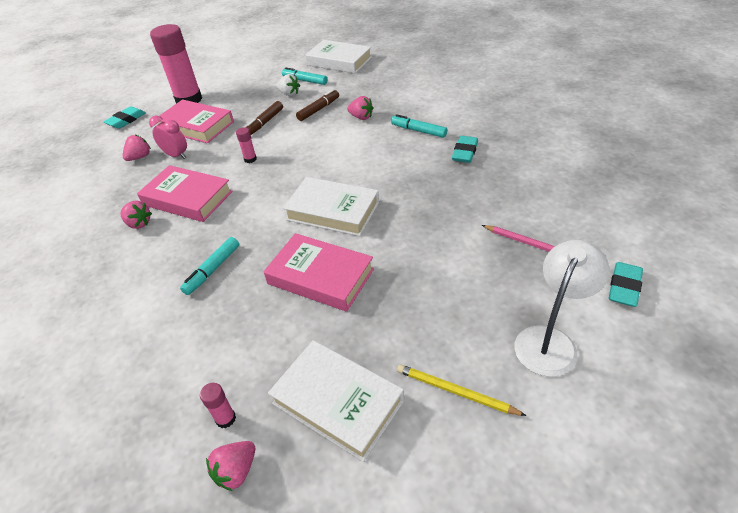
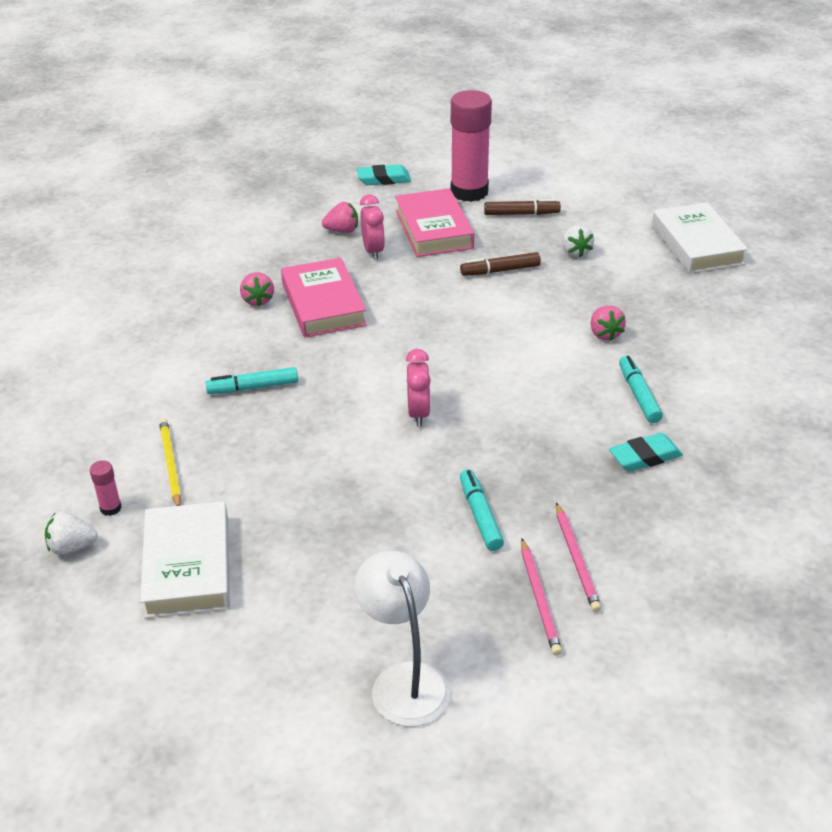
camera: 45 degrees right, 5 degrees down
pink strawberry [206,441,255,491] -> white strawberry [45,512,98,555]
pink glue stick [236,127,257,163] -> none
pink book [264,233,374,312] -> none
turquoise marker [282,68,327,85] -> turquoise marker moved to [460,470,504,551]
white book [283,177,379,236] -> pink clock [406,349,431,426]
brown marker [296,89,339,121] -> brown marker moved to [484,199,561,215]
yellow pencil [397,364,526,416] -> yellow pencil moved to [159,418,181,506]
white lamp [515,240,610,377] -> white lamp turned 105 degrees counterclockwise [355,551,450,726]
turquoise eraser [609,262,643,307] -> none
none -> pink pencil [556,503,601,612]

